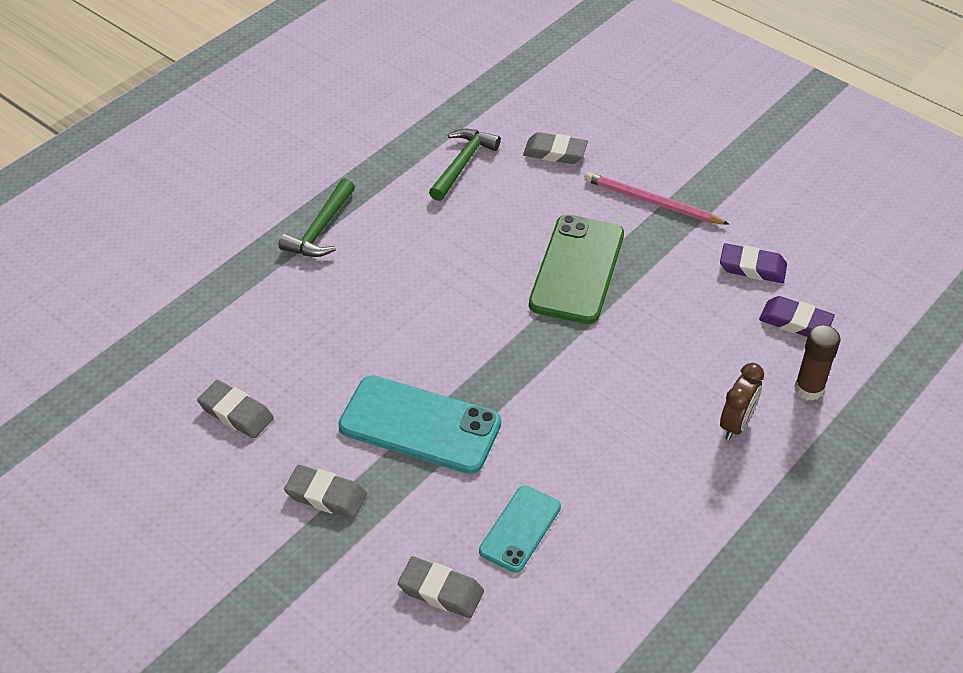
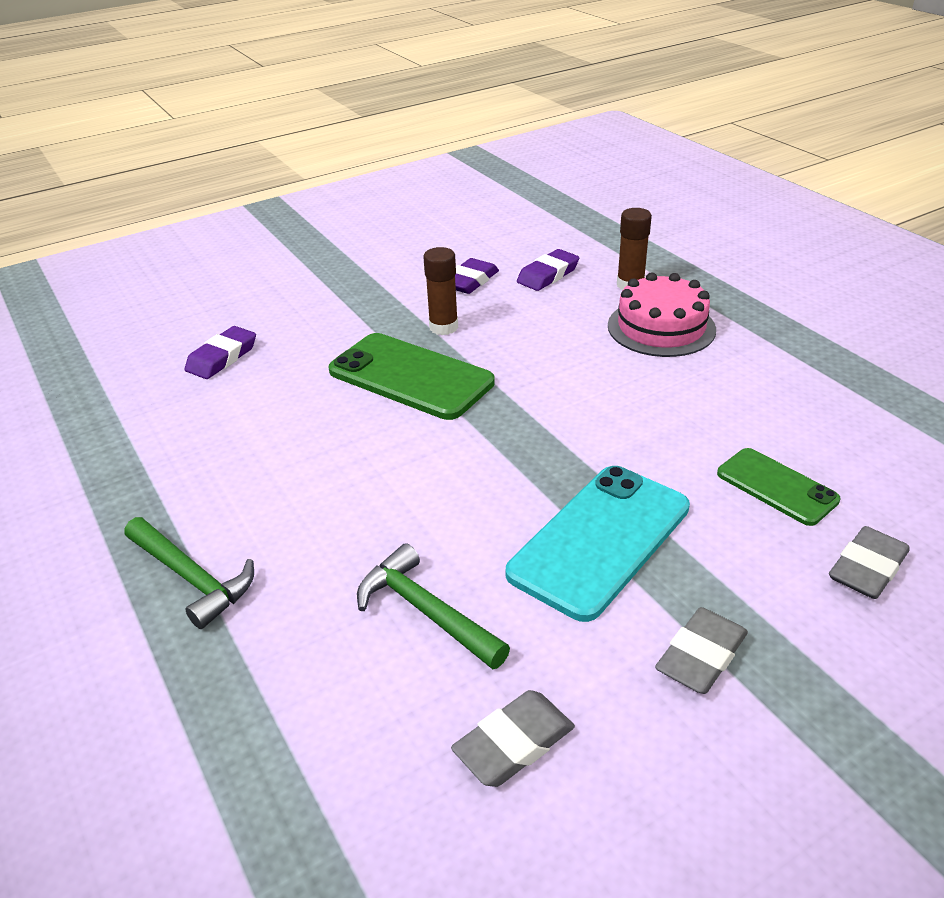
camera: 70 degrees left, 10 degrees down
green hammer [429,129,501,201] -> green hammer moved to [357,543,510,669]
turquoise phone [479,486,561,573] -> green phone [717,448,840,526]
grey eraser [523,132,588,164] -> purple eraser [184,326,256,379]
pink pencil [584,172,729,224] -> none
brown clock [720,363,764,440] -> pink cake [608,272,716,357]
none -> brown glue stick [424,247,458,335]

